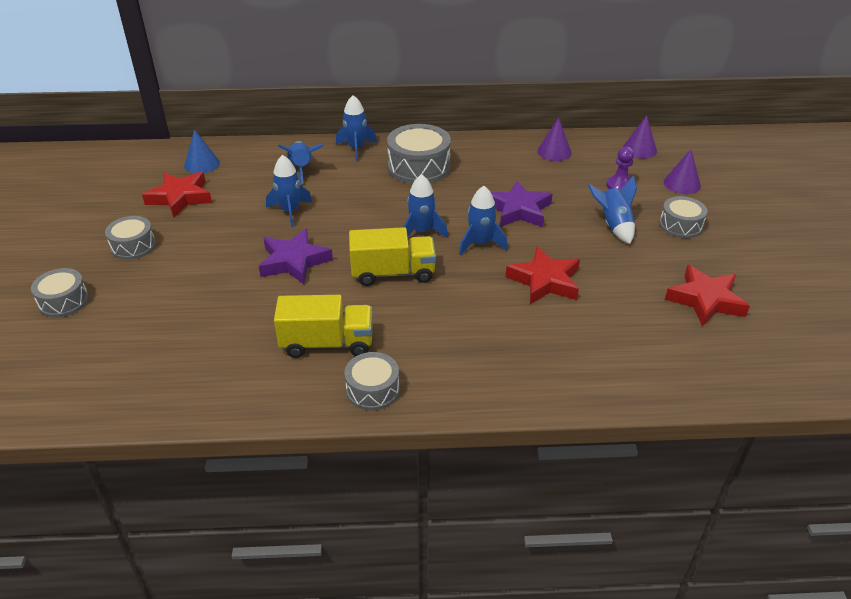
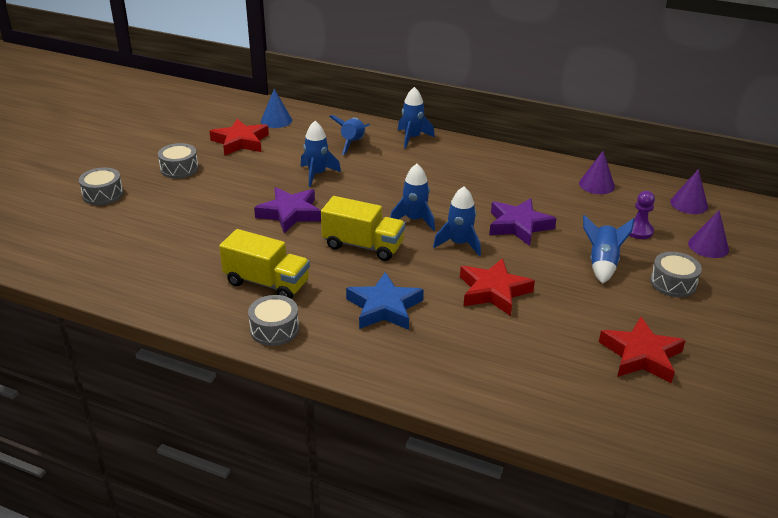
camera: 25 degrees right, 5 degrees down
grey drum [387,124,451,184] -> none
none -> blue star [346,272,424,330]

